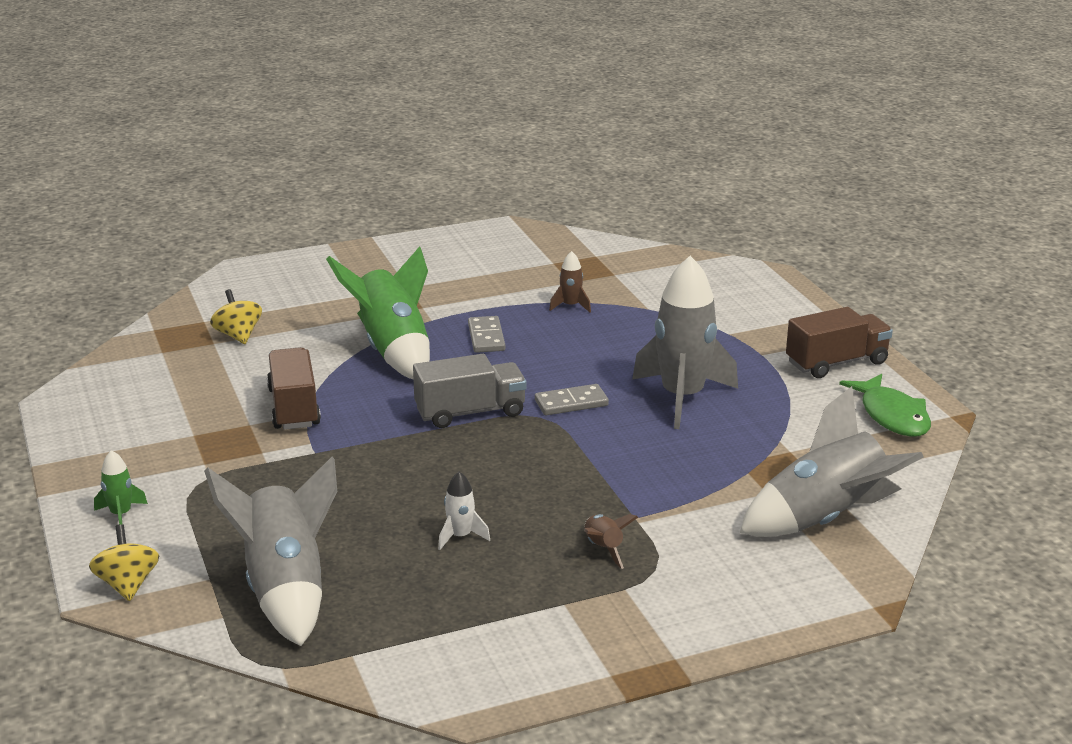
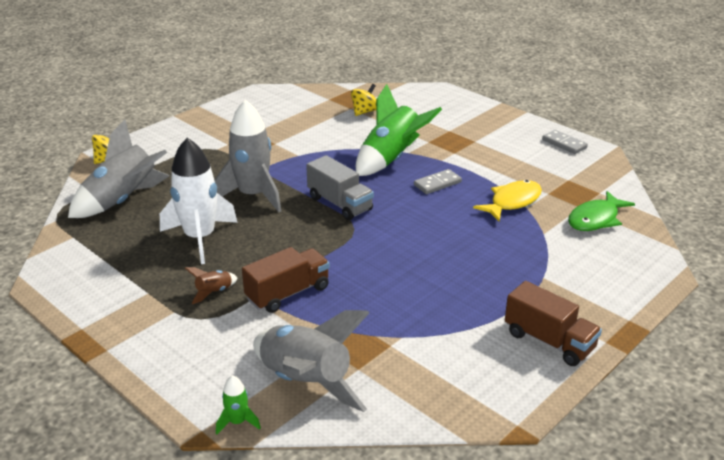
camera: 65 degrees right, 5 degrees up
green rocket [94,450,148,525] -> green rocket moved to [216,375,261,434]
brown truck [267,347,321,430] -> brown truck moved to [242,247,330,313]
white rocket [438,471,490,550] -> white rocket [160,138,238,264], size x2.32
grey domino [535,384,609,415] -> grey domino moved to [542,130,588,154]
brown rocket [549,251,591,313] -> yellow fish [473,180,542,221]
grey rocket [632,256,738,429] -> grey rocket moved to [214,100,281,212]
green fish [839,374,931,437] -> green fish moved to [568,191,635,231]

